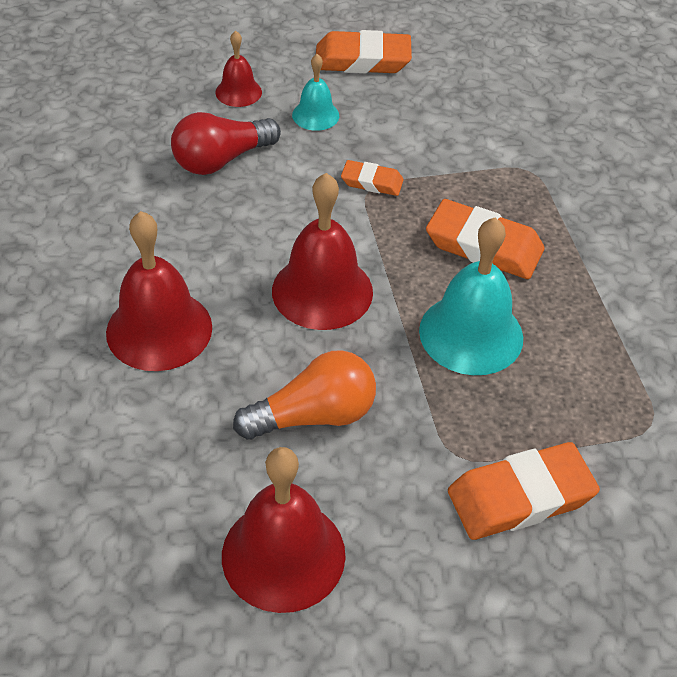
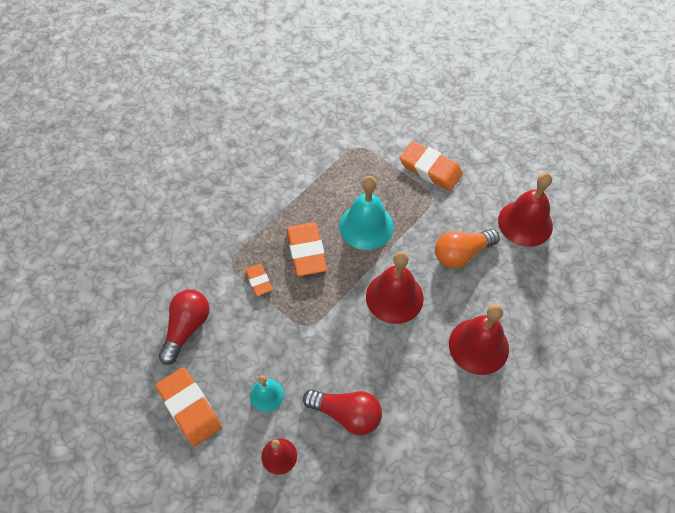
camera: 125 degrees left, 10 degrees up
orange light bulb [233,350,376,440] -> orange light bulb turned 60 degrees counterclockwise [435,229,499,268]
orange eraser [341,160,404,196] -> orange eraser moved to [245,264,272,296]
none -> red light bulb [159,290,210,365]

